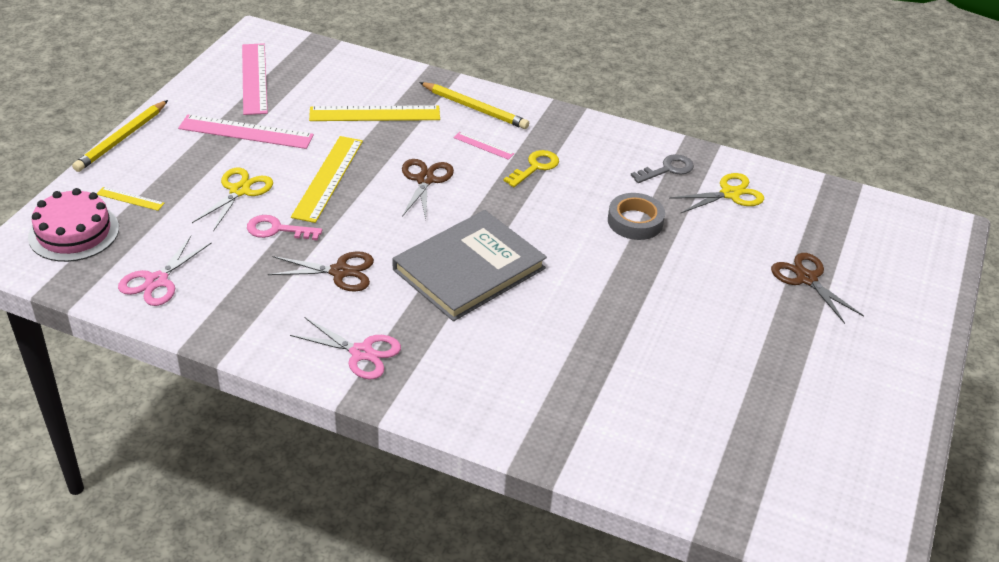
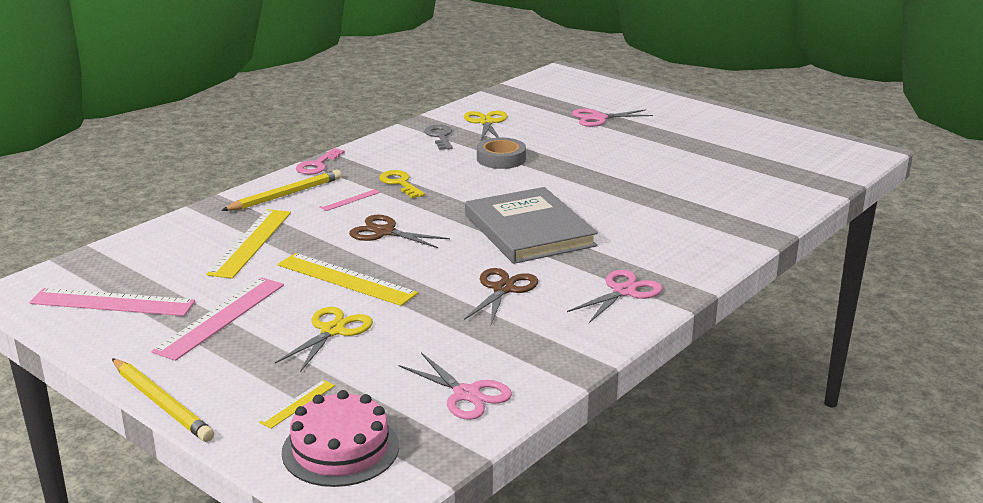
camera: 70 degrees left, 15 degrees down
yellow scissors [192,168,273,231] -> yellow scissors turned 75 degrees clockwise [275,307,373,372]
pink key [247,215,322,240] -> pink key moved to [296,148,345,175]
brown scissors [771,253,864,324] -> pink scissors [572,109,653,127]

